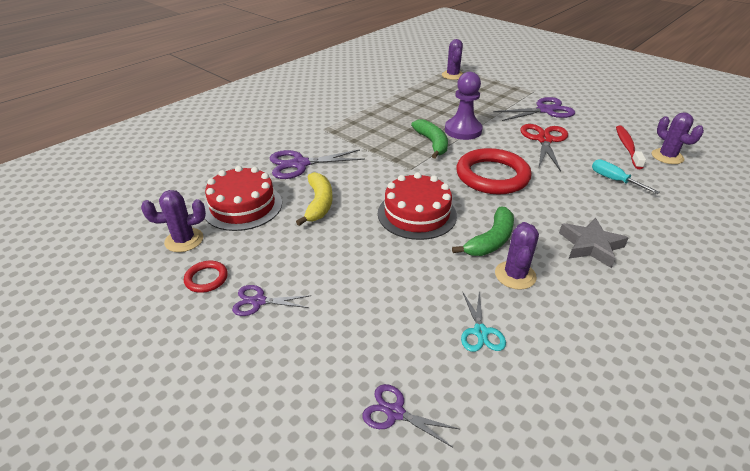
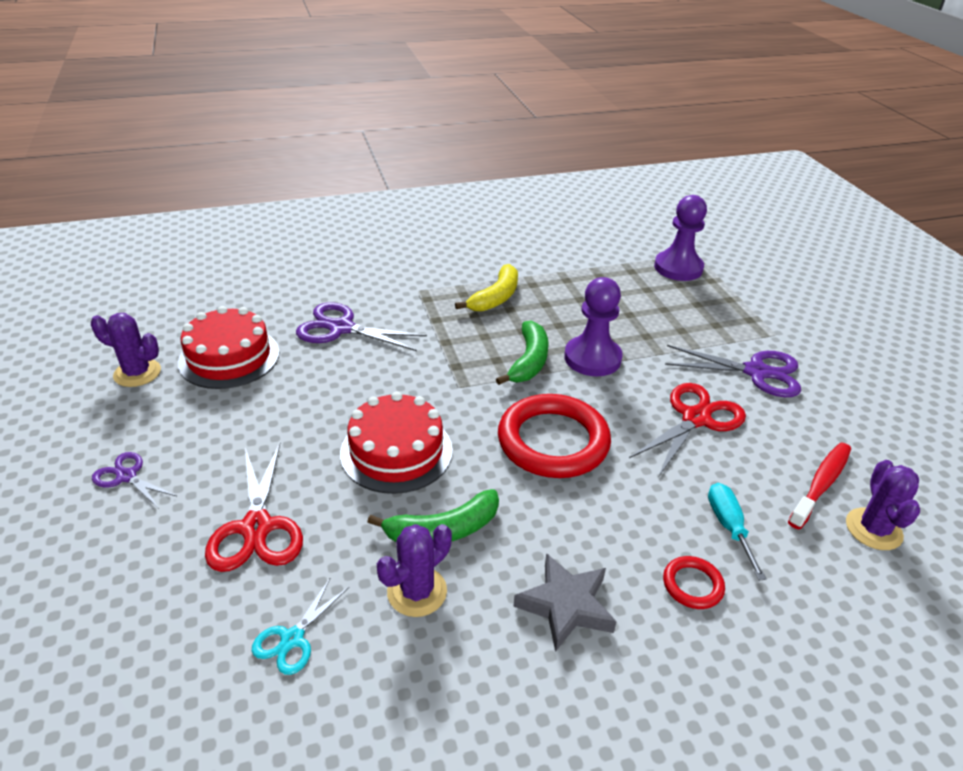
camera: 30 degrees right, 0 degrees up
red ring [184,261,228,293] -> red ring moved to [663,556,725,609]
yellow banana [296,172,333,226] -> yellow banana moved to [455,264,518,312]
purple scissors [363,384,459,448] -> none
purple cactus [442,39,463,80] -> purple pawn [654,195,707,281]
none -> red scissors [205,443,303,572]

